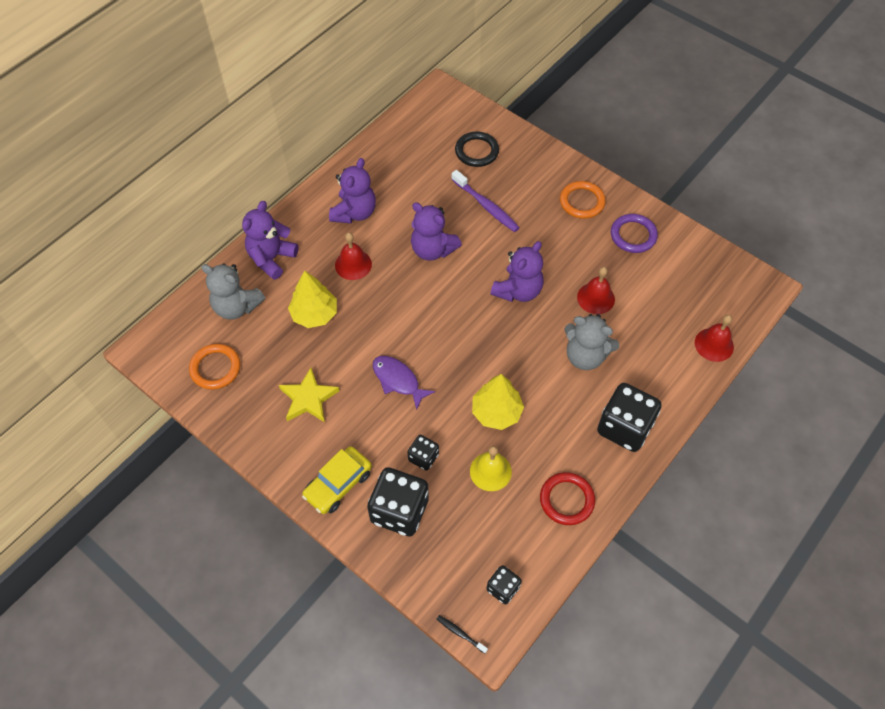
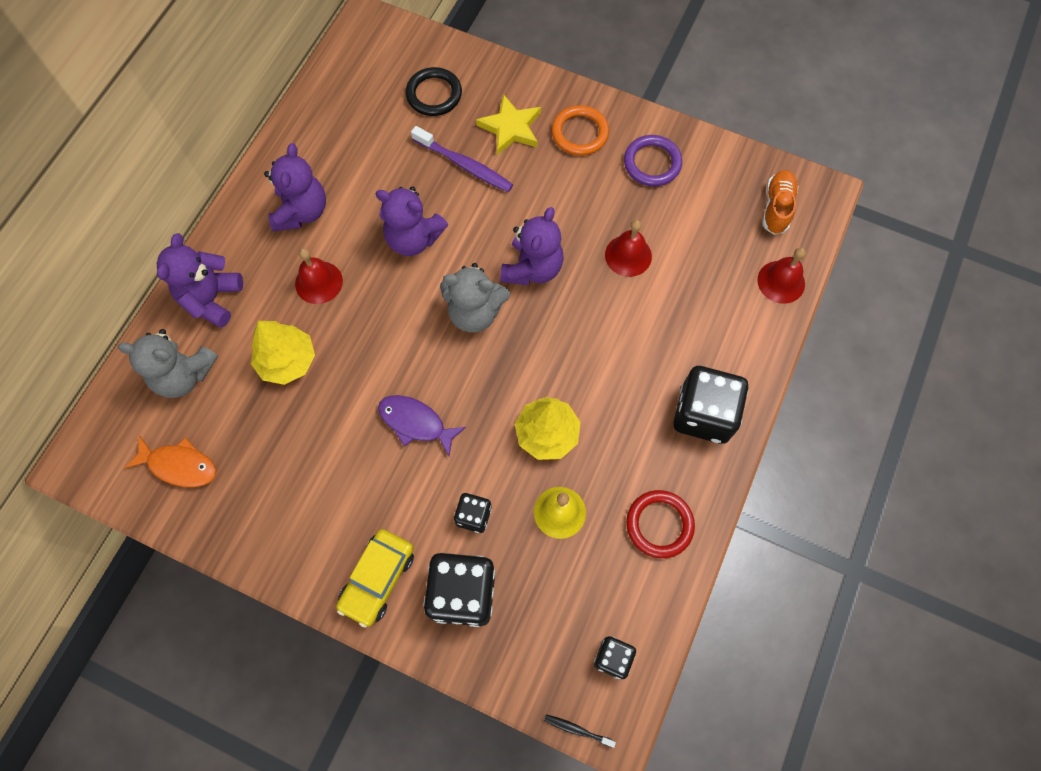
camera: 15 degrees left, 10 degrees up
orange ring [189,344,241,390] -> orange fish [125,436,216,487]
yellow star [279,368,340,422] -> yellow star moved to [476,94,541,155]
grey teddy bear [564,314,620,370] -> grey teddy bear moved to [440,263,510,332]
none -> orange shoe [762,170,799,235]

